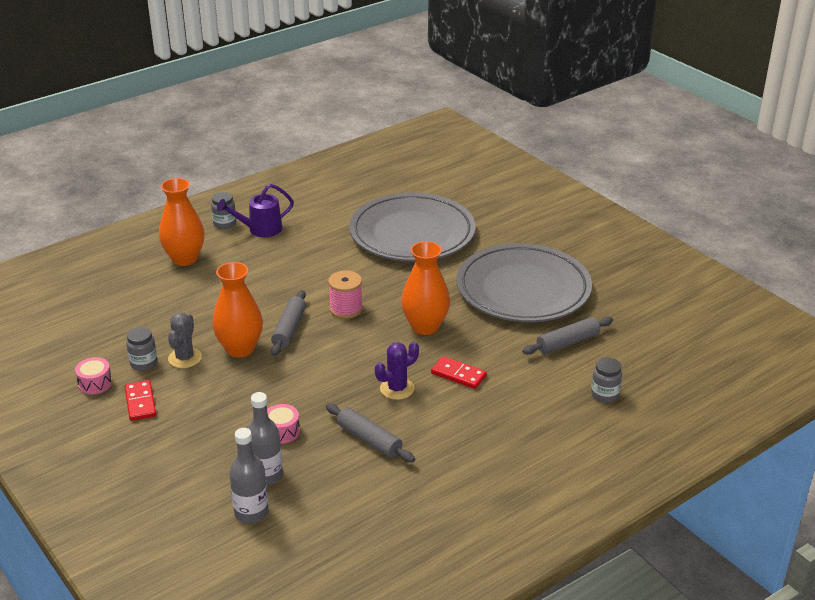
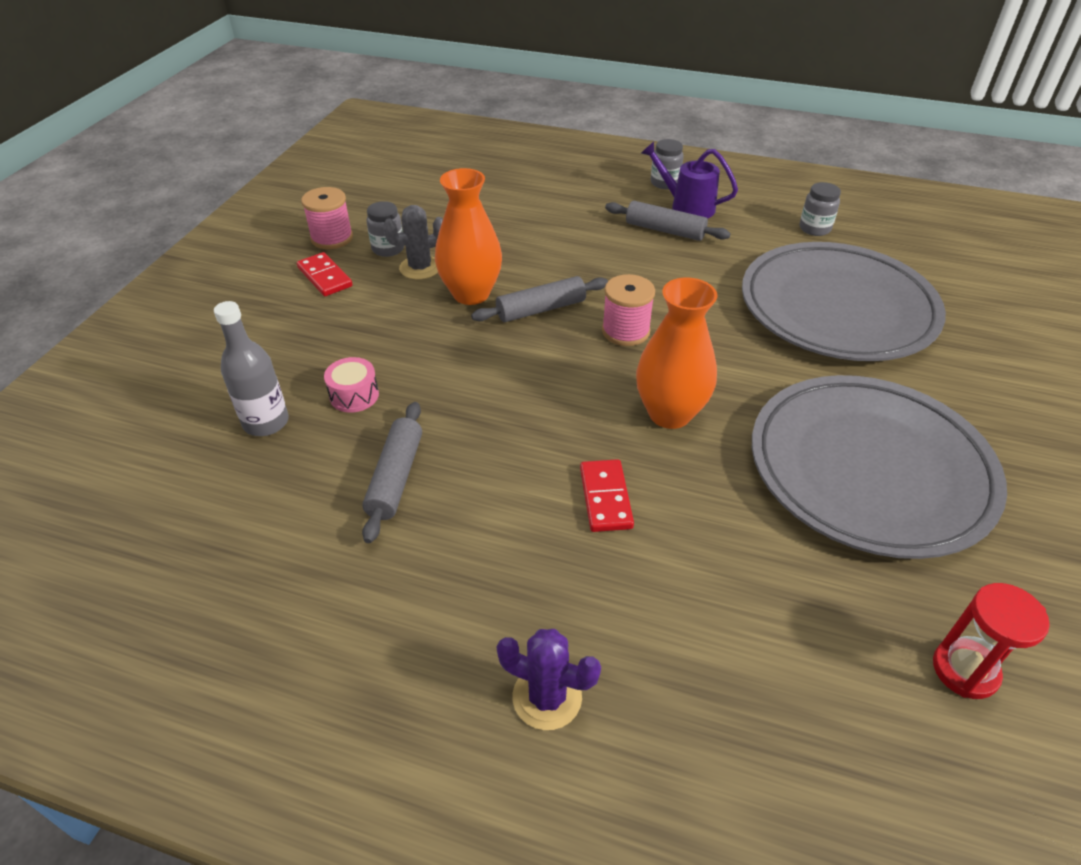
camera: 55 degrees right, 10 degrees up
pink drum [75,357,112,394] -> pink spool [301,187,353,249]
red domino [124,380,156,421] -> red domino turned 75 degrees counterclockwise [297,252,352,296]
orange vase [159,178,205,266] -> none
grey bottle [229,428,269,523] -> none
purple cactus [375,342,419,400] -> purple cactus moved to [497,629,601,730]
grey rolling pin [522,317,613,355] -> grey rolling pin moved to [605,201,731,241]
grey jar [591,357,622,403] -> grey jar moved to [800,182,841,236]
none -> red hourglass [933,583,1050,699]

